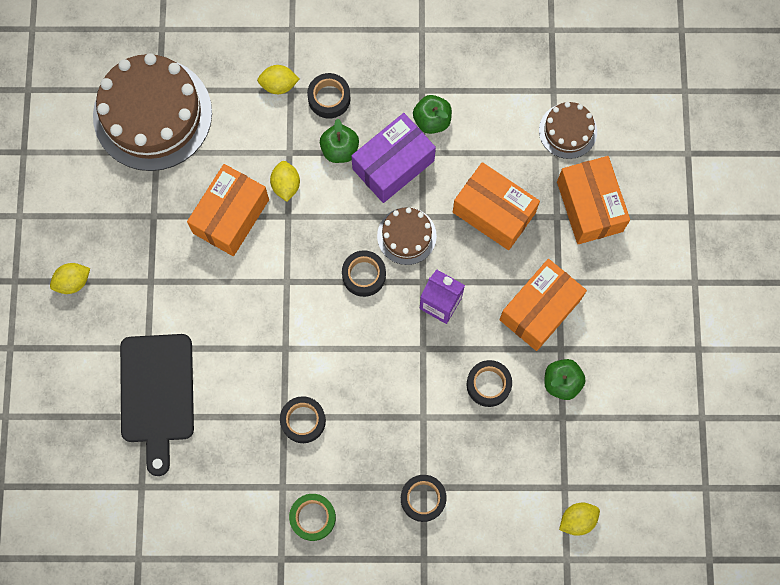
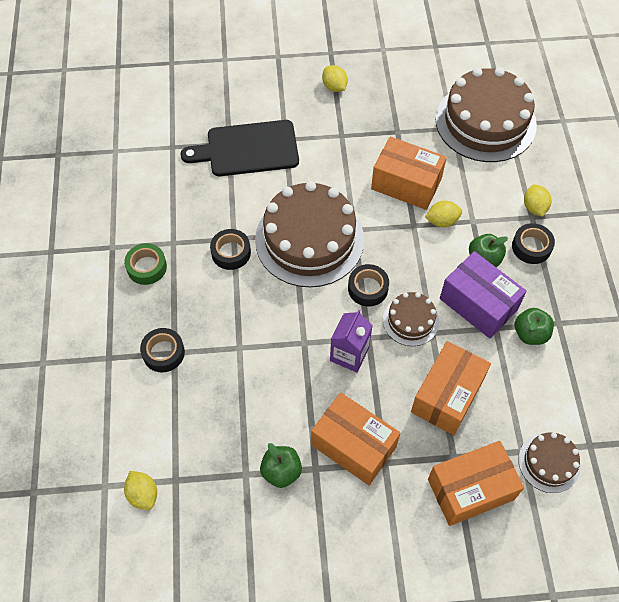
camera: 85 degrees right, 15 degrees down
black tape [467,360,512,407] -> none
none -> brown cake [255,181,364,287]

